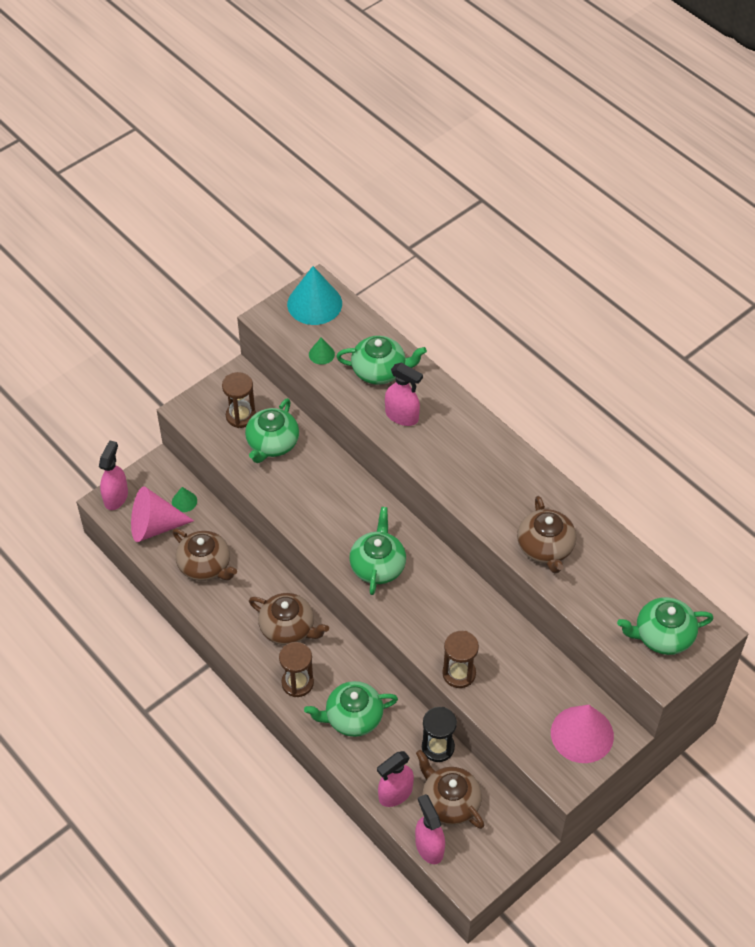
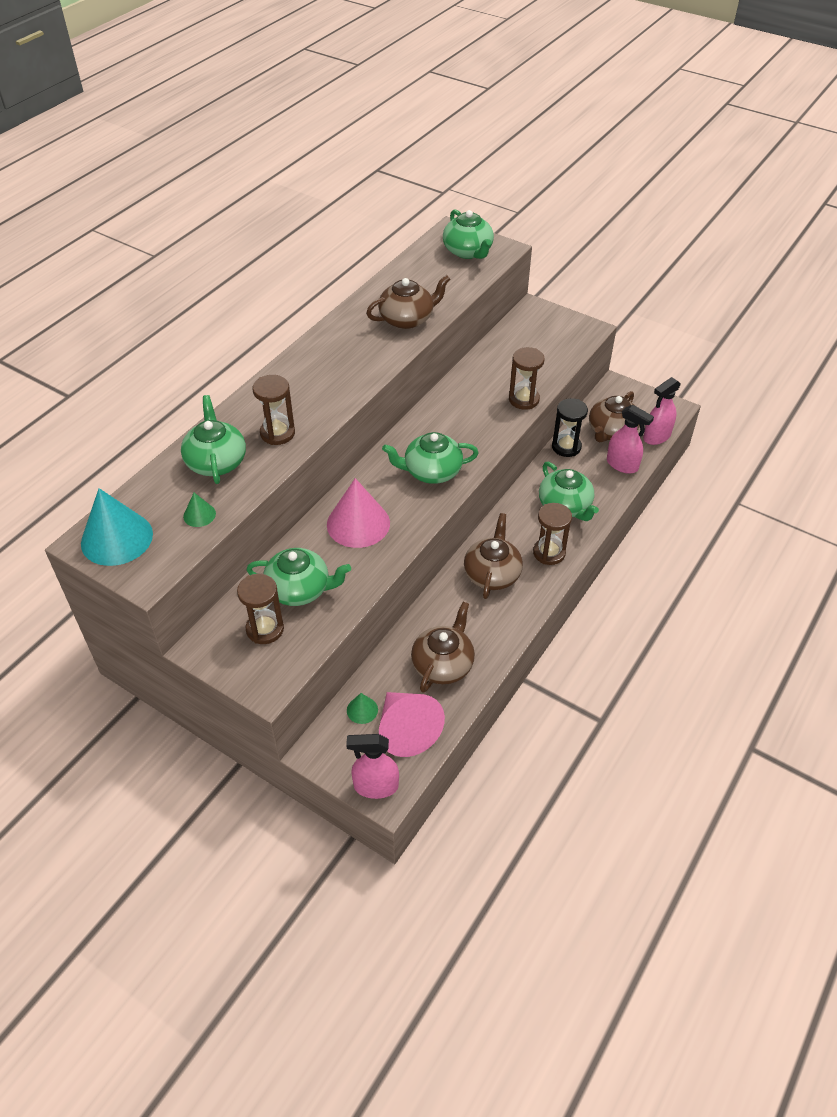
camera: 105 degrees left, 5 degrees down
pink spray bottle [385,363,423,426] -> brown hourglass [253,375,295,445]
pink cone [551,705,614,763] -> pink cone moved to [327,478,390,548]

